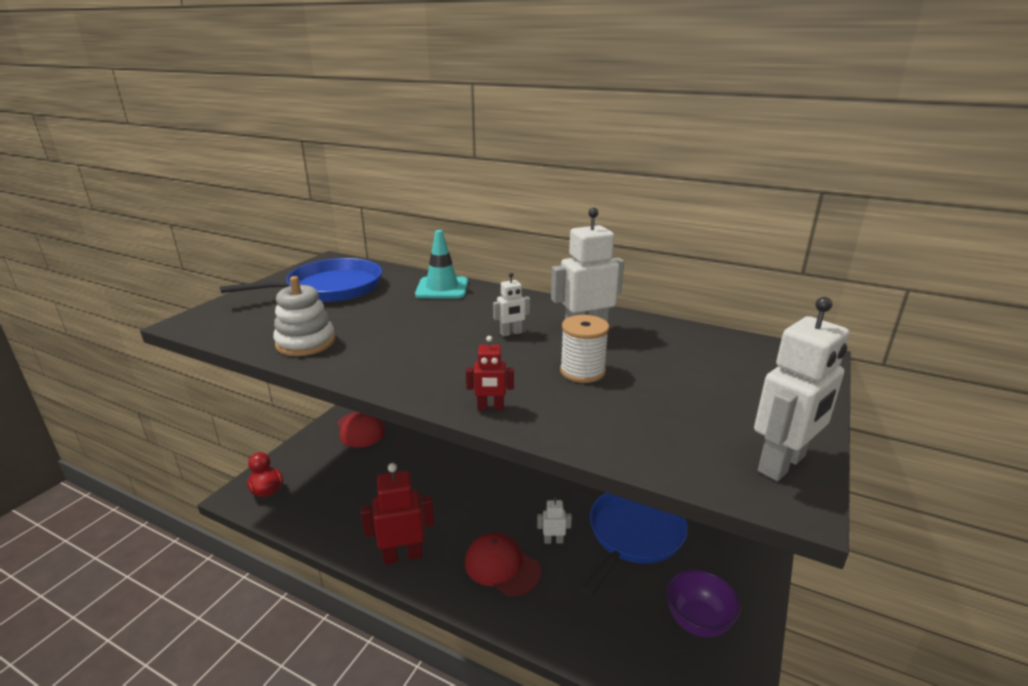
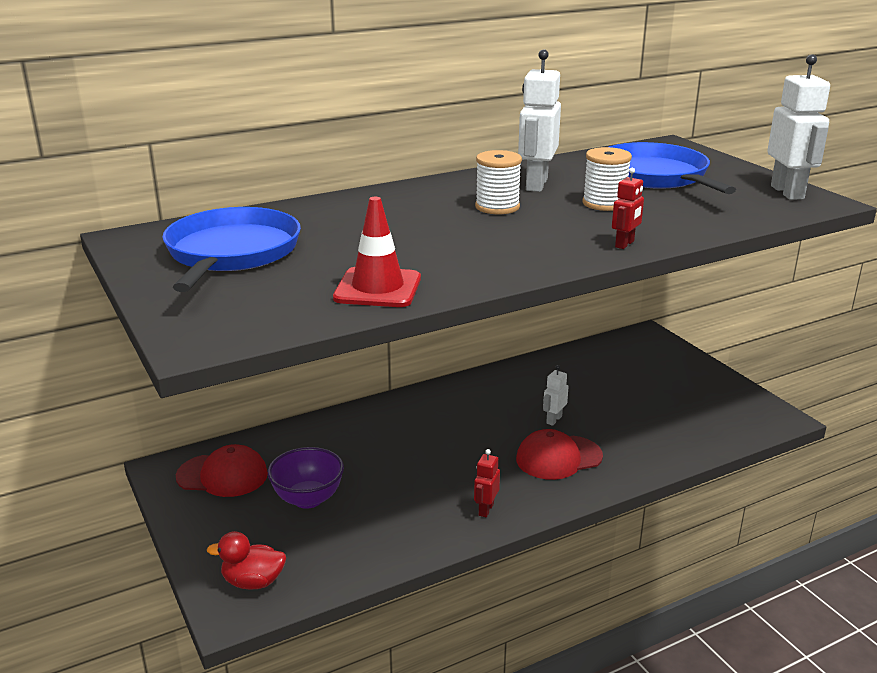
camera: 55 degrees left, 0 degrees up
white stacking toy [273,276,335,356] -> red traffic cone [333,197,421,307]
red robot [361,463,434,565] -> red robot [474,449,500,517], size x0.51
turquoise traffic cone [415,230,468,299] -> none
white robot [493,272,530,337] -> white spool [475,150,522,214]
blue pan [582,493,688,596] -> blue pan moved to [609,142,736,194]
purple bowl [666,569,741,637] -> purple bowl moved to [268,447,344,509]

